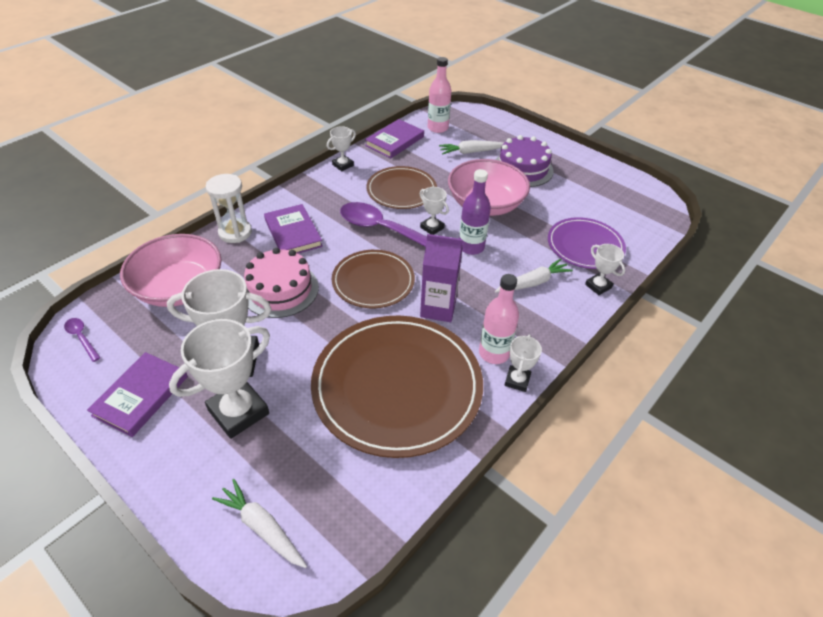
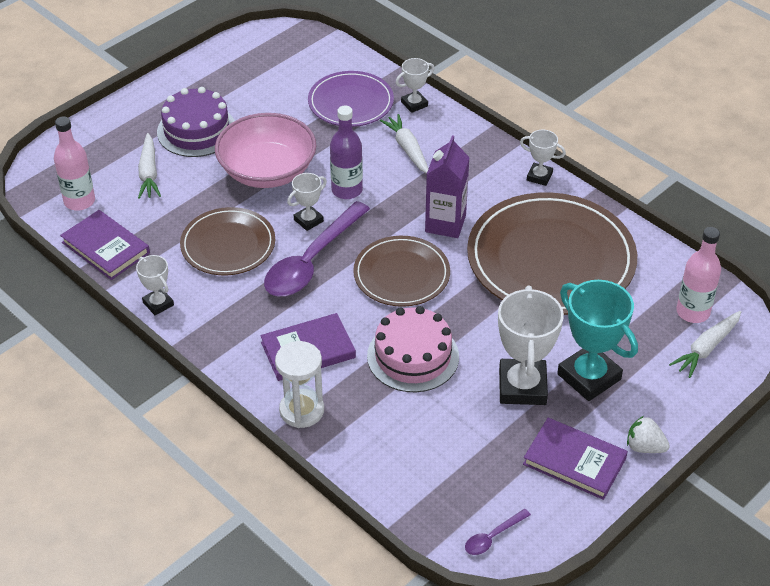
camera: 85 degrees left, 0 degrees up
pink bowl [120,234,222,307] -> none
white trophy [169,319,270,439] -> turquoise trophy [557,280,638,401]
pink bottle [479,274,519,364] -> pink bottle moved to [676,227,721,323]
none -> white strawberry [627,416,670,453]

